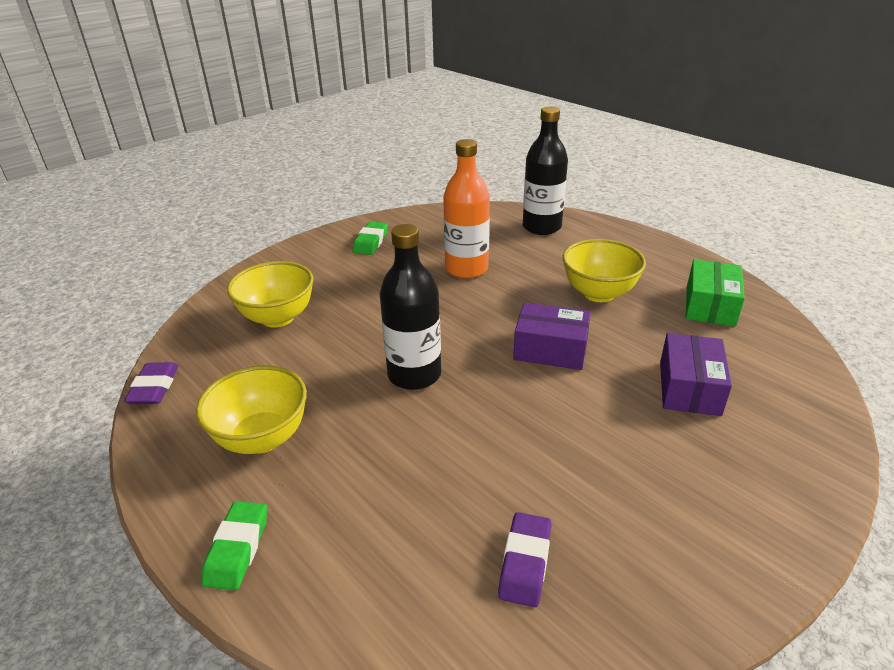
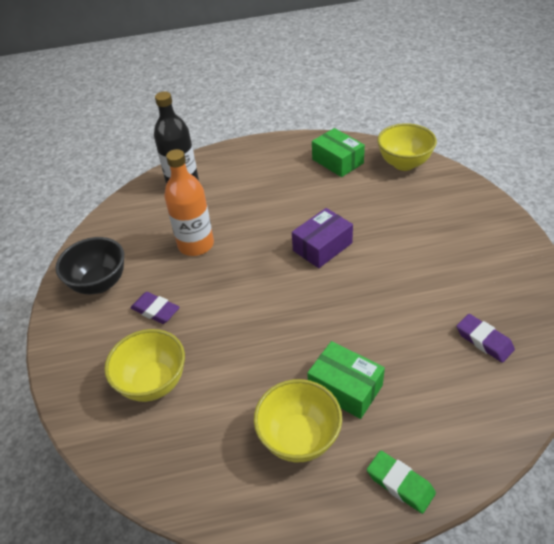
camera: 55 degrees left, 10 degrees up
purple eraser [124,362,179,404] -> purple eraser moved to [131,292,180,324]
green eraser [353,221,388,255] -> black bowl [55,237,124,294]
black bottle [379,224,441,390] -> none
yellow bowl [562,239,646,302] -> yellow bowl moved to [377,123,437,171]
purple box [660,333,732,416] -> none
none -> green box [307,341,385,419]

